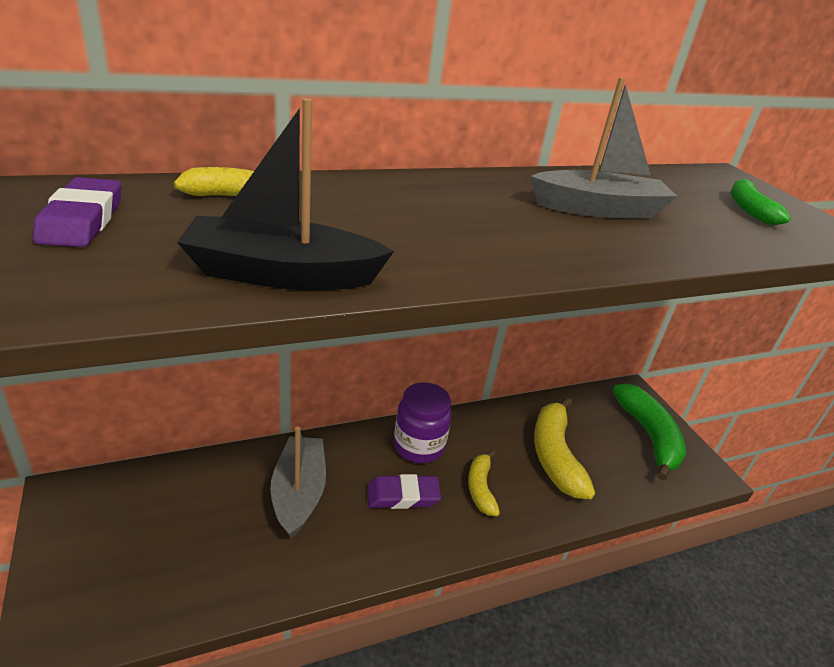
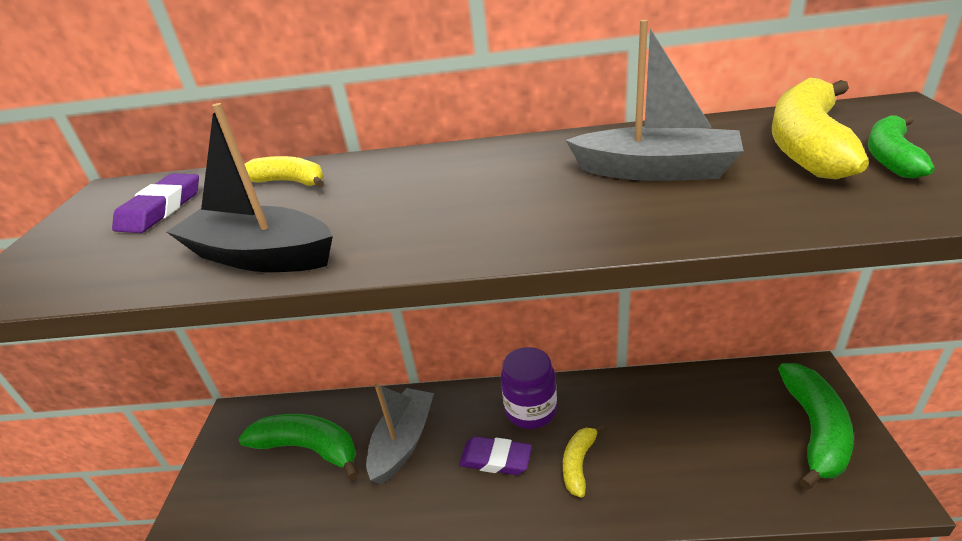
camera: 30 degrees right, 0 degrees up
yellow banana [534,397,595,499] -> yellow banana moved to [772,78,869,179]
none -> green banana [239,414,359,480]

